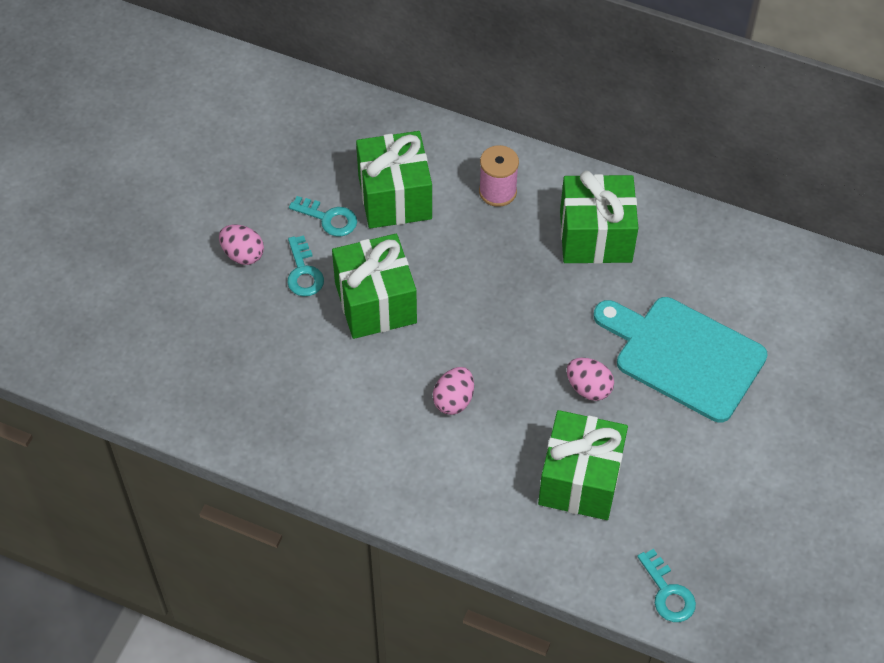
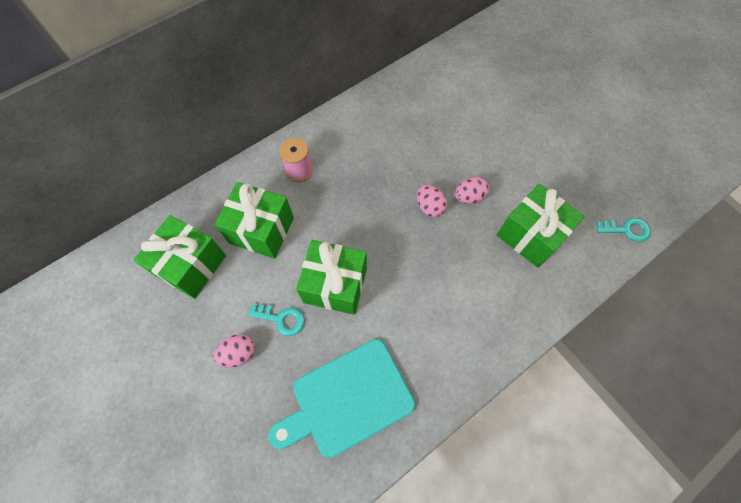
camera: 60 degrees left, 10 degrees up
turquoise key [289,196,357,236] -> none
pink egg [433,367,474,415] -> pink egg moved to [417,185,447,217]
green gift [560,171,638,264] -> green gift moved to [134,215,226,299]
turquoise cutting board [593,297,768,423] -> turquoise cutting board moved to [268,339,415,458]

